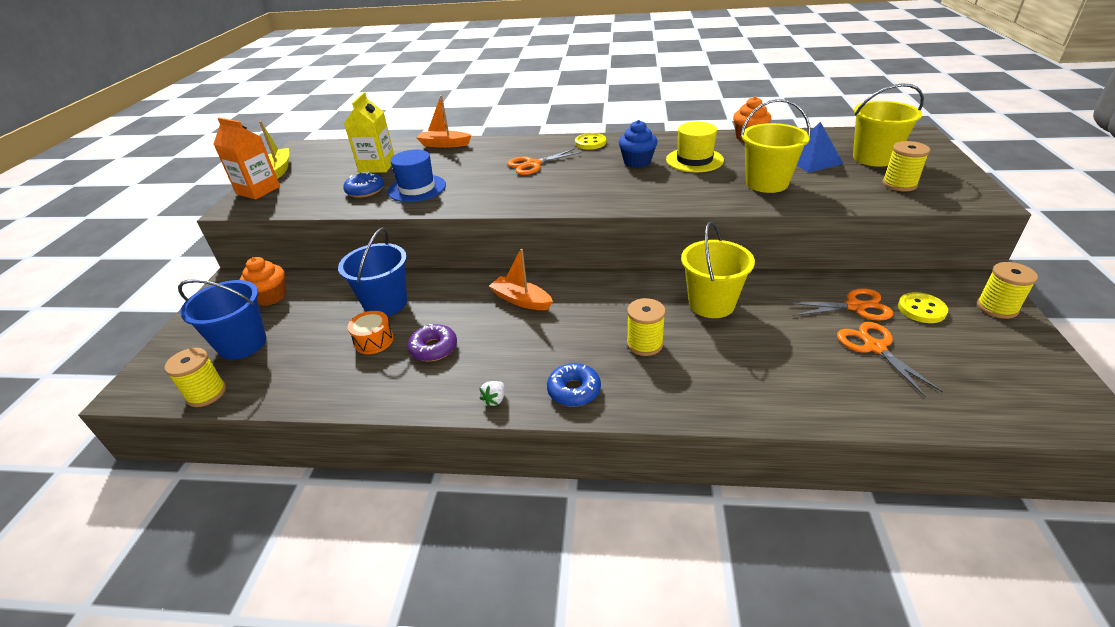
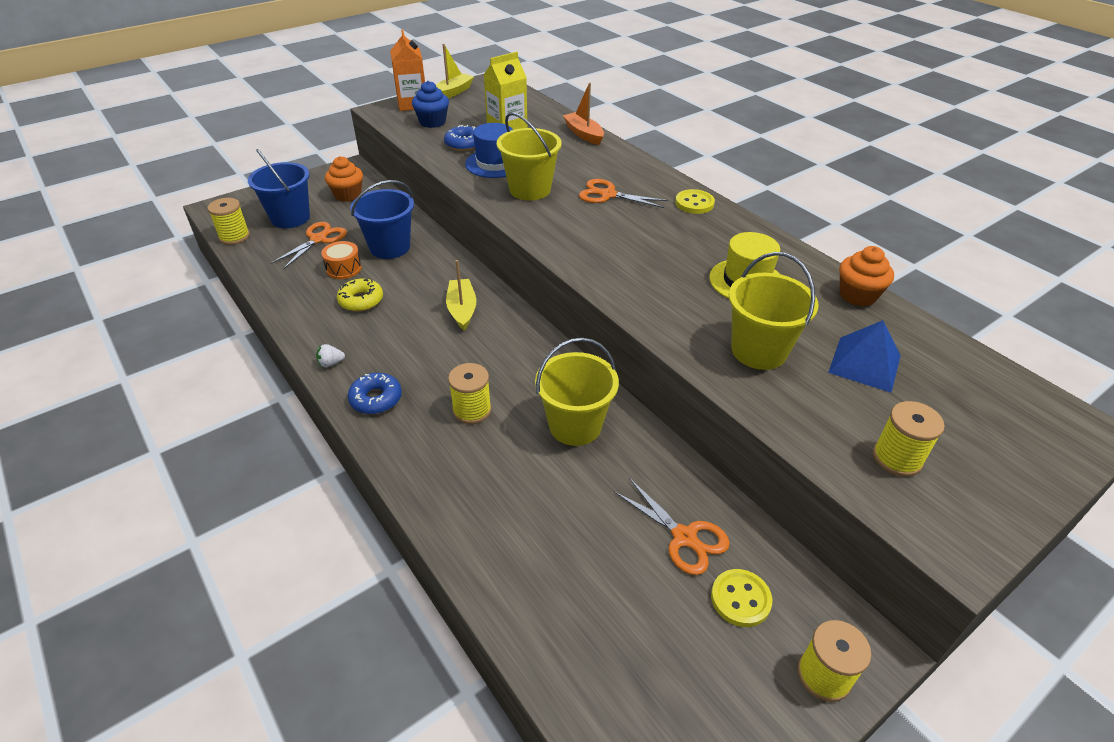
camera: 45 degrees right, 5 degrees up
purple donut [408,324,457,361] -> yellow donut [337,279,383,312]
orange boat [489,248,553,310] -> yellow boat [446,260,476,330]
blue cupcake [619,120,658,168] -> blue cupcake moved to [412,81,449,128]
orange scissors [837,322,943,397] -> orange scissors moved to [271,222,347,269]
yellow bucket [853,83,924,167] -> yellow bucket moved to [497,112,562,200]

